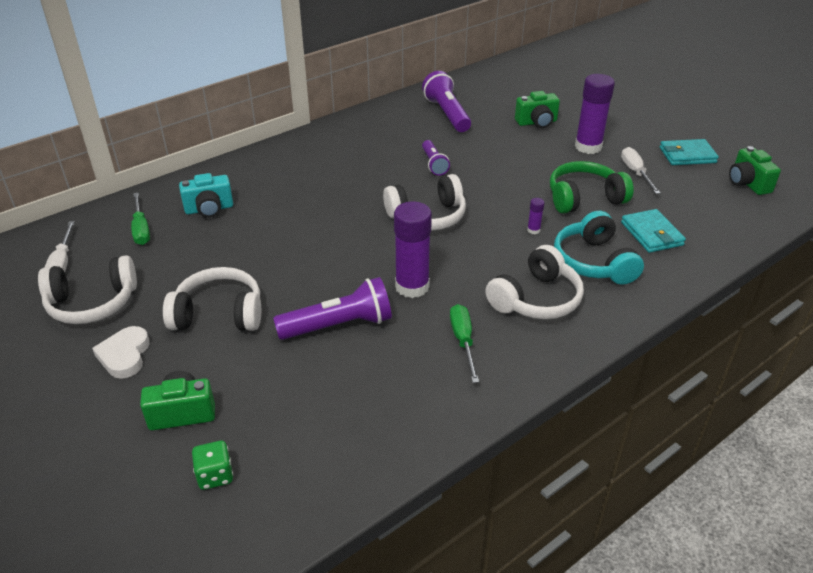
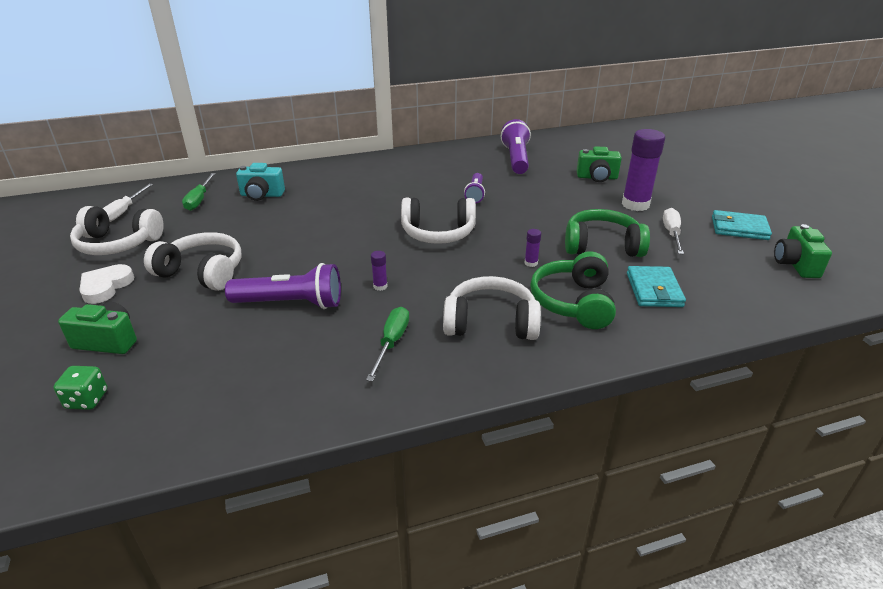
camera: 20 degrees right, 5 degrees down
purple glue stick [394,202,432,298] -> purple glue stick [371,251,388,291], size x0.42
white headphones [485,245,584,319] -> white headphones turned 150 degrees counterclockwise [443,276,541,340]
turquoise headphones [554,211,644,285] -> green headphones [530,251,616,329]

